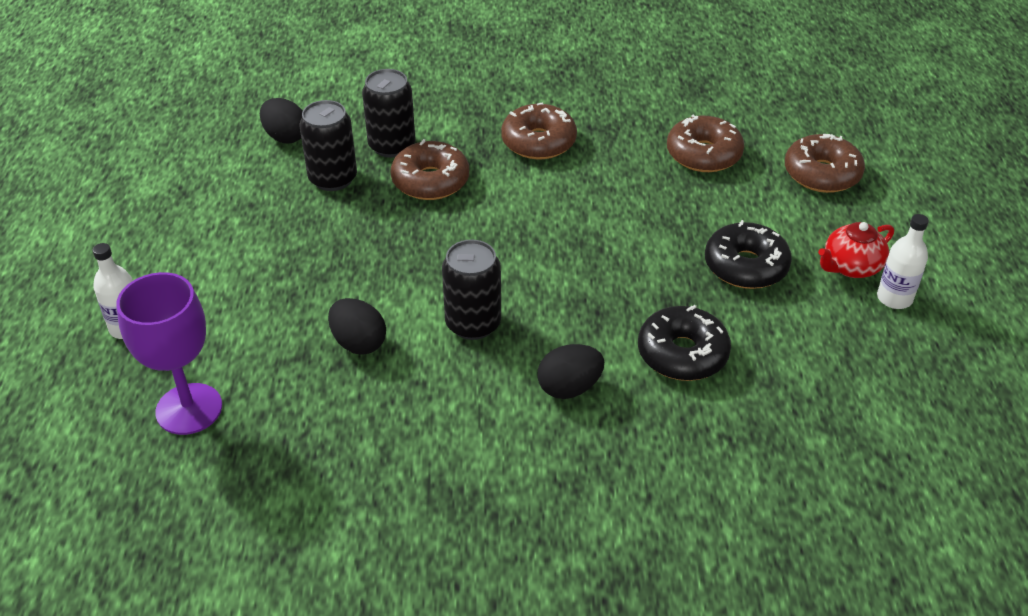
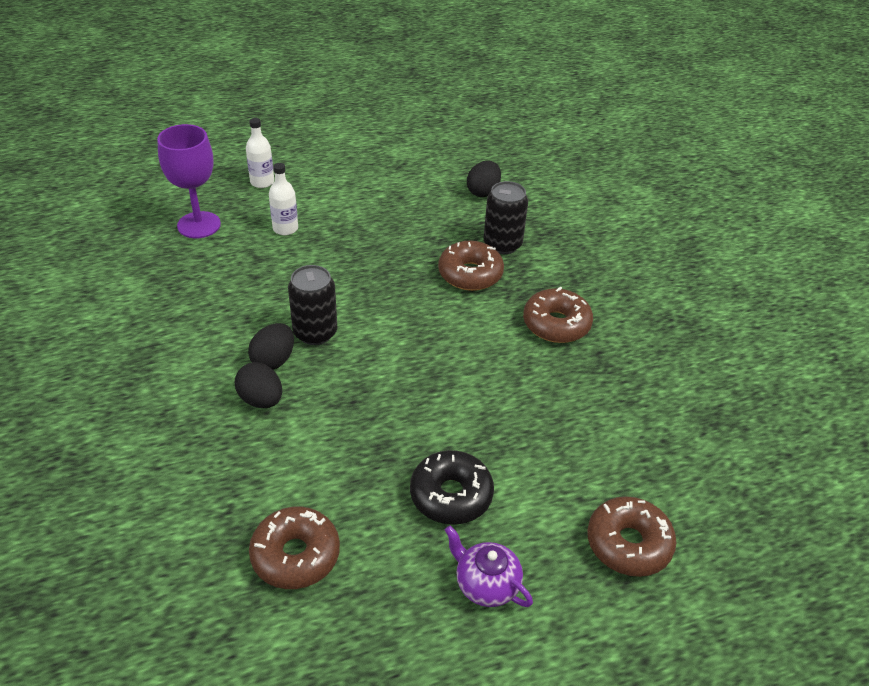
camera: 70 degrees right, 0 degrees up
black can [300,100,357,191] -> none
black egg [328,298,386,355] -> black egg moved to [248,323,294,370]
black donut [638,305,731,381] -> none
brown donut [667,115,744,172] -> brown donut moved to [249,507,340,589]
red teapot [818,222,894,278] -> purple teapot [445,526,533,607]
white bottle [877,214,929,309] -> white bottle moved to [269,163,298,235]

